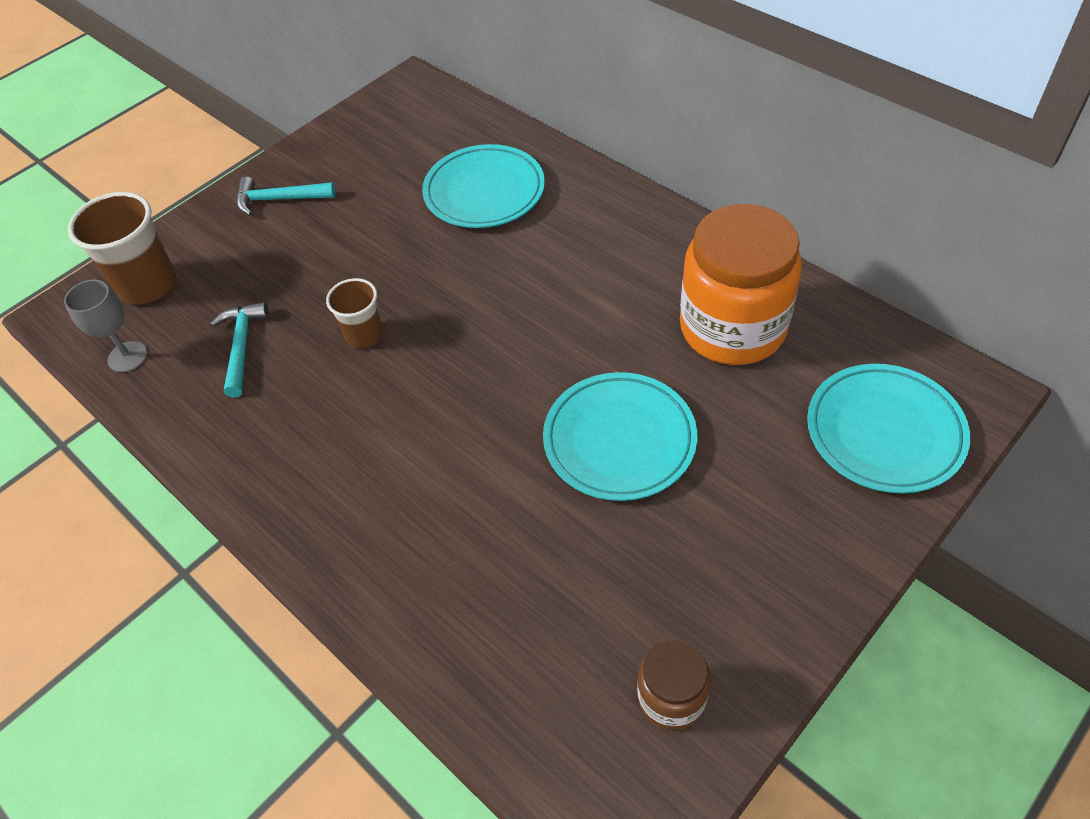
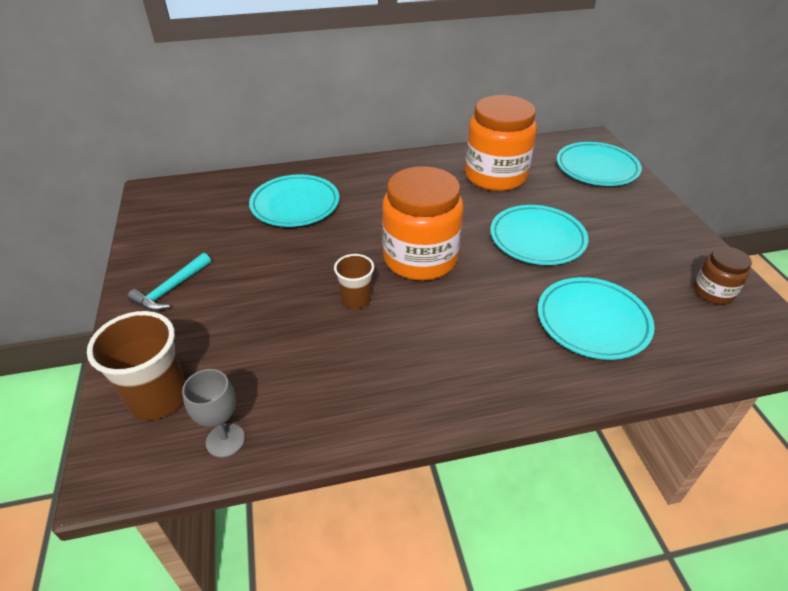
camera: 60 degrees left, 10 degrees down
turquoise hammer [210,302,269,398] -> none
none -> orange jar [382,166,463,281]
none -> turquoise plate [538,277,655,360]

